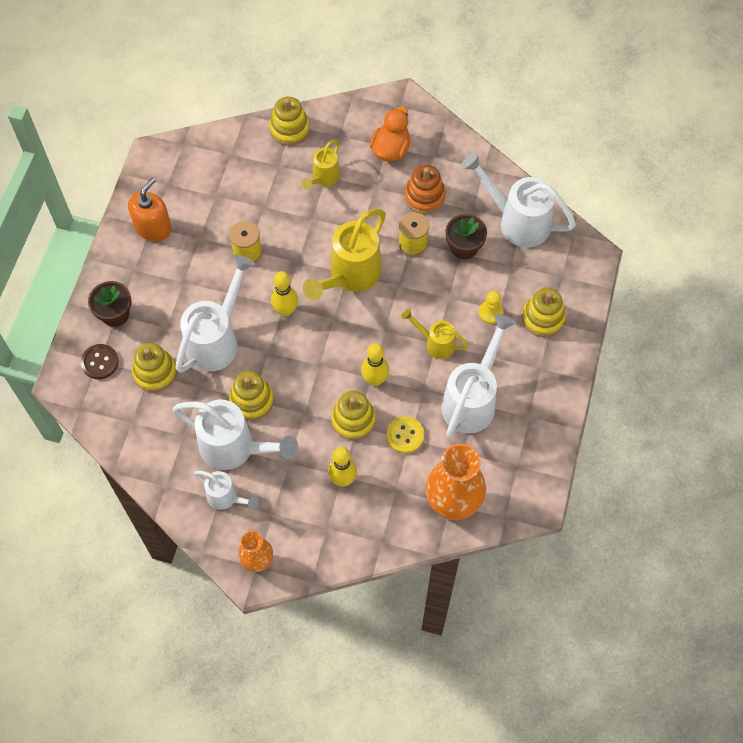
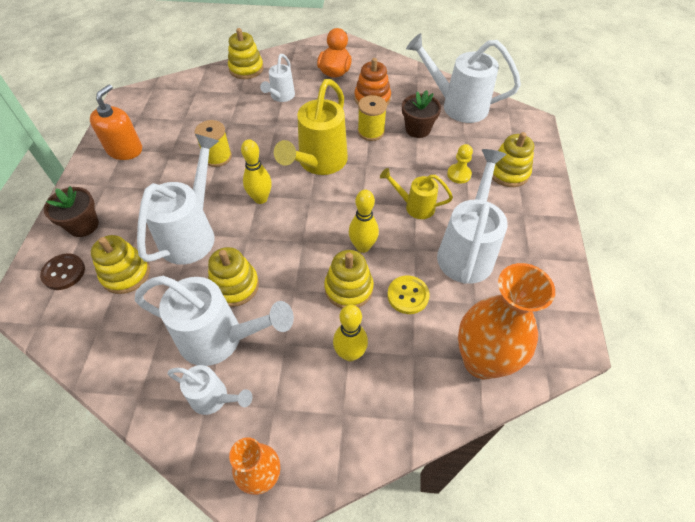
camera: 10 degrees left, 10 degrees down
yellow watering can [301,140,340,190] -> white watering can [260,54,295,102]

